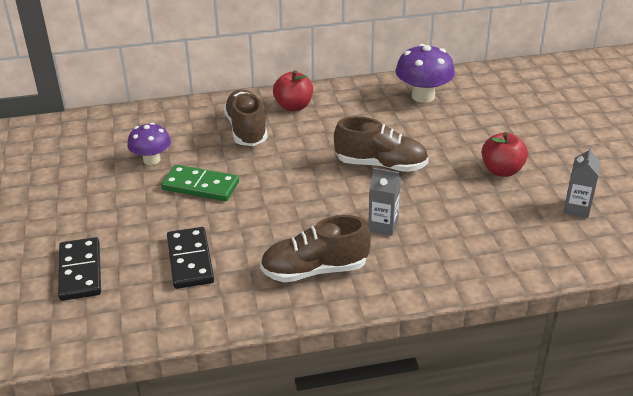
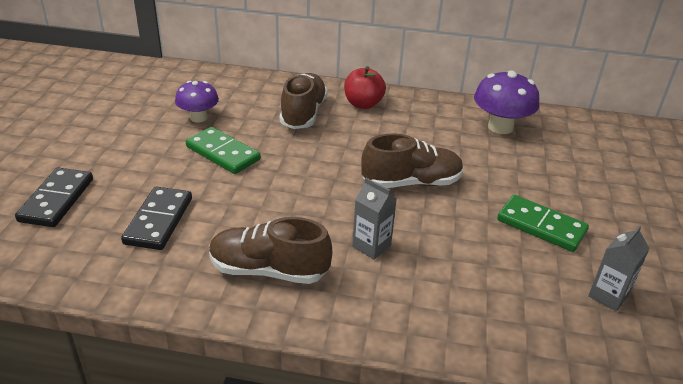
camera: 20 degrees right, 0 degrees up
brown shoe [334,116,429,172] -> brown shoe turned 45 degrees counterclockwise [361,134,464,188]
red apple [482,132,528,177] -> green domino [497,195,589,252]

